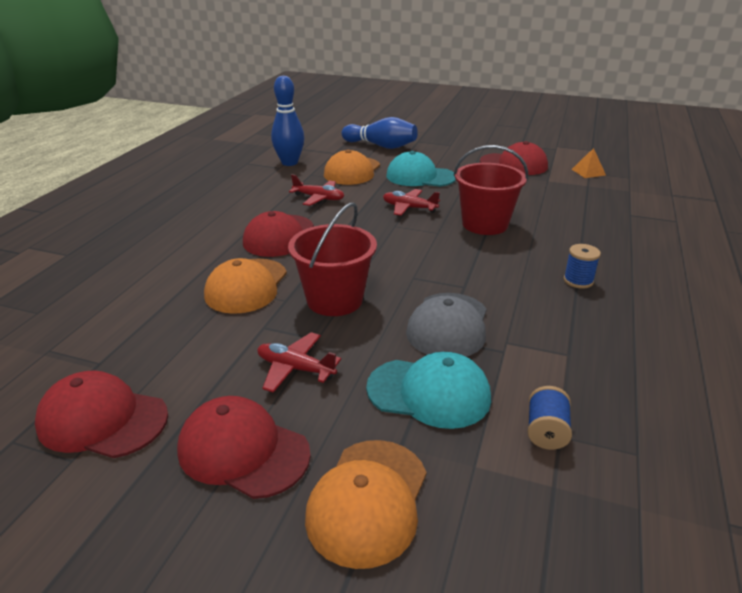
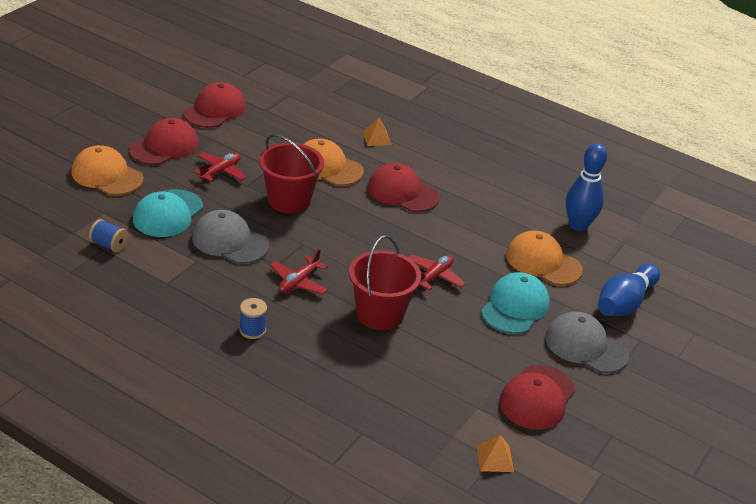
camera: 100 degrees right, 5 degrees up
red plane [289,174,344,206] -> red plane moved to [270,249,328,294]
none -> orange pyramid [363,117,392,146]
none -> grey cap [545,312,629,373]

